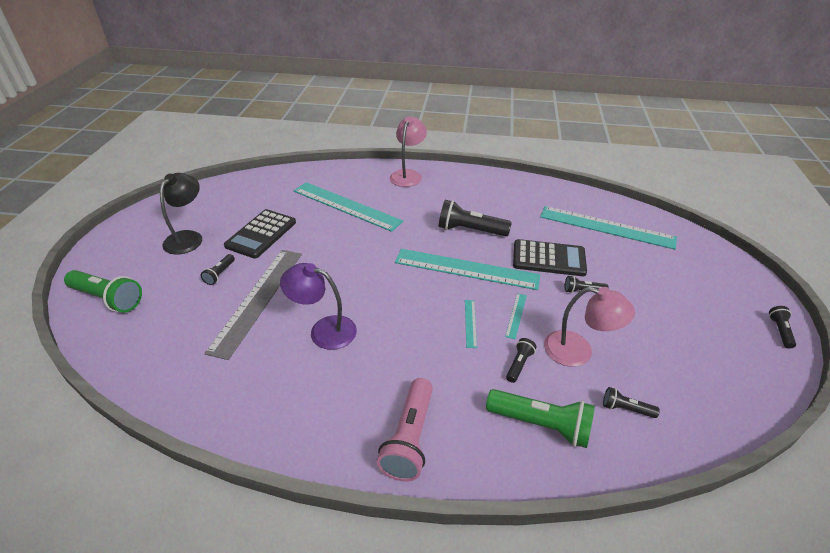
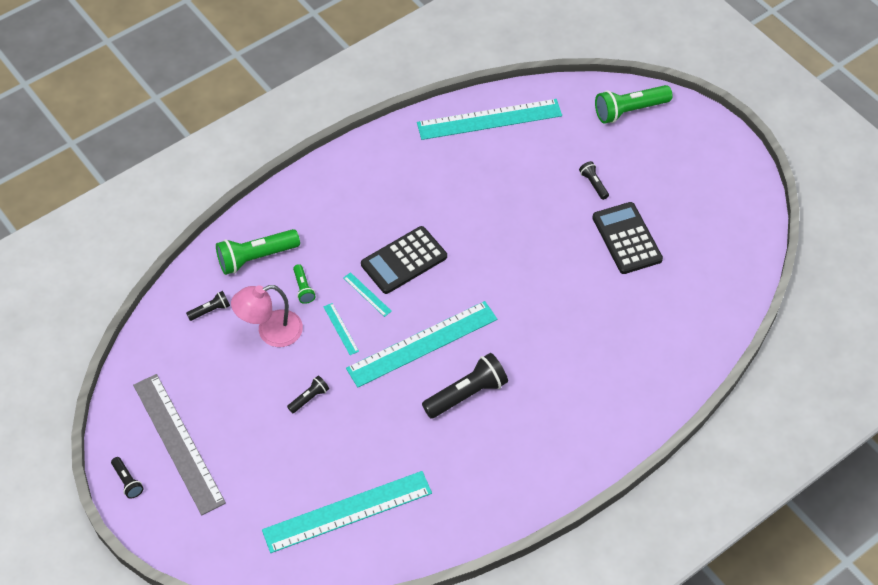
camera: 135 degrees right, 15 degrees up
black lamp [160,173,202,255] -> none
grey ruler [204,250,302,360] -> grey ruler moved to [133,374,226,515]
purple lamp [280,263,357,350] -> none
turquoise ruler [294,182,403,232] -> turquoise ruler moved to [417,99,562,140]
pink flashlight [377,378,433,481] -> none
pink lamp [390,117,427,187] -> none
black flashlight [506,338,537,383] -> green flashlight [293,264,316,304]
black calculator [513,239,587,276] -> black calculator moved to [361,226,447,294]

